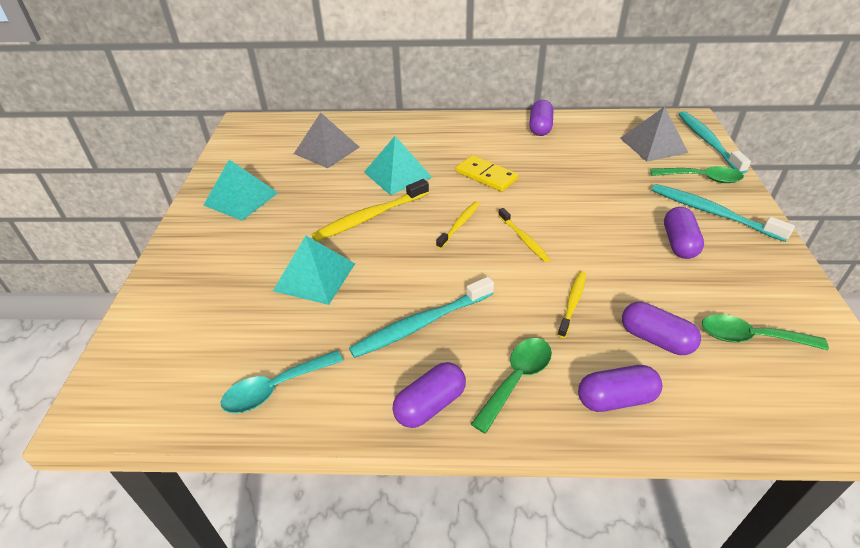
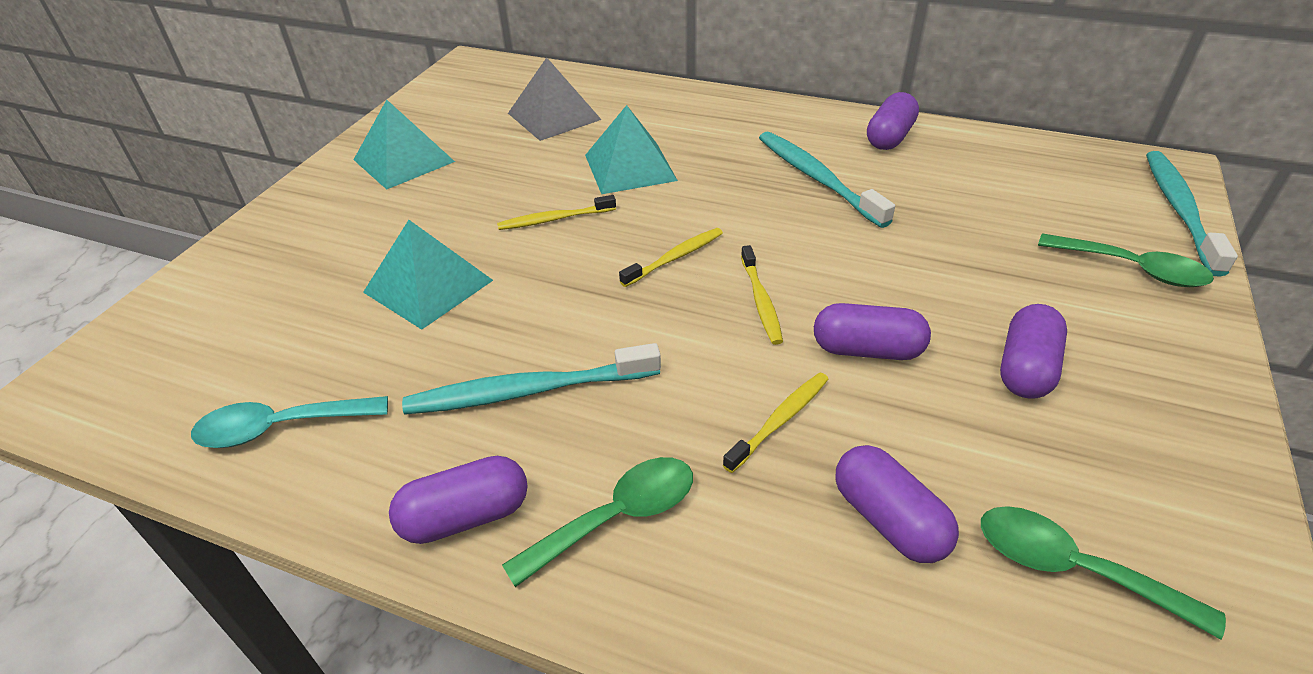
camera: 20 degrees right, 0 degrees up
yellow toothbrush [311,179,429,241] -> yellow toothbrush [497,195,616,230], size x0.60
yellow domino [456,155,518,192] -> none
purple capsule [578,365,662,412] -> purple capsule moved to [814,303,931,360]
grey pyramid [620,106,688,162] -> none
turquoise toothbrush [652,184,795,242] -> turquoise toothbrush moved to [759,132,895,228]

